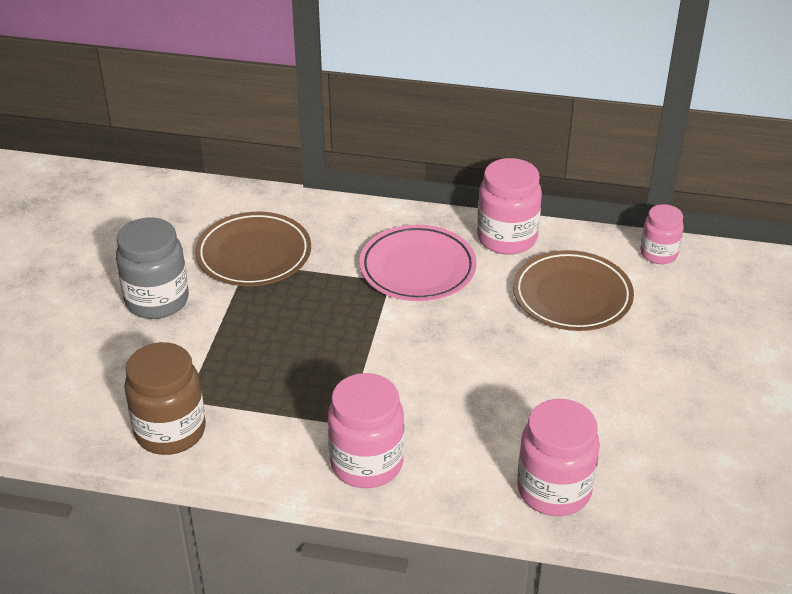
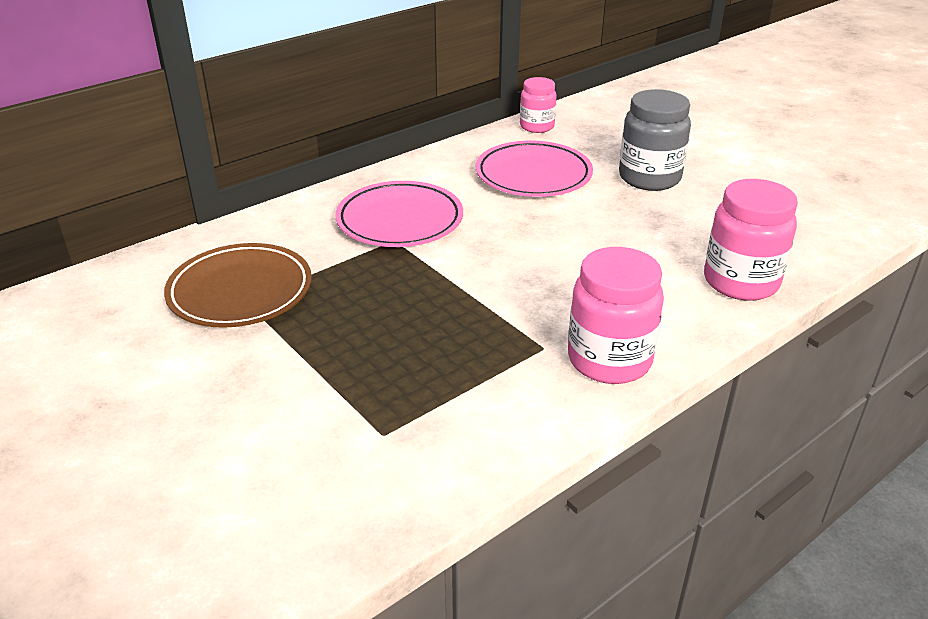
camera: 50 degrees left, 5 degrees down
grey jar [116,217,189,319] -> grey jar moved to [619,89,691,191]
brown jar [124,342,206,455] -> none
pink jar [477,158,542,255] -> none
brown plate [513,250,634,331] -> pink plate [476,141,593,197]

